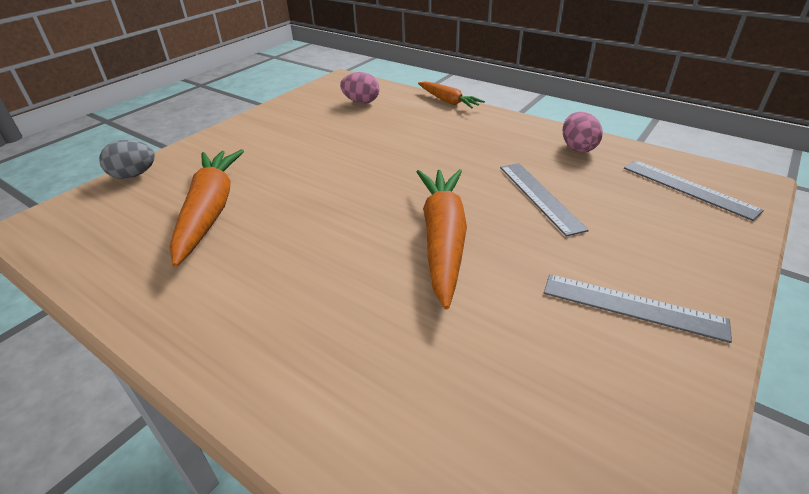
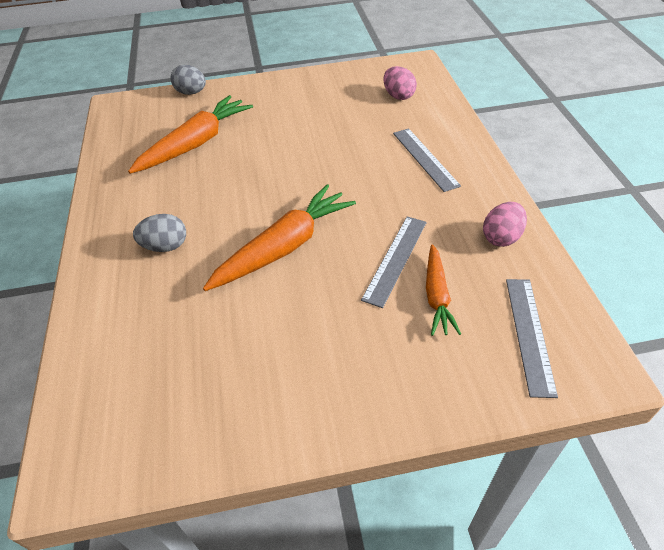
camera: 45 degrees right, 10 degrees up
orange carrot [418,81,485,108] -> orange carrot moved to [426,244,461,336]
grey ruler [544,274,732,343] -> grey ruler moved to [393,128,461,192]
none -> grey egg [133,214,186,252]

